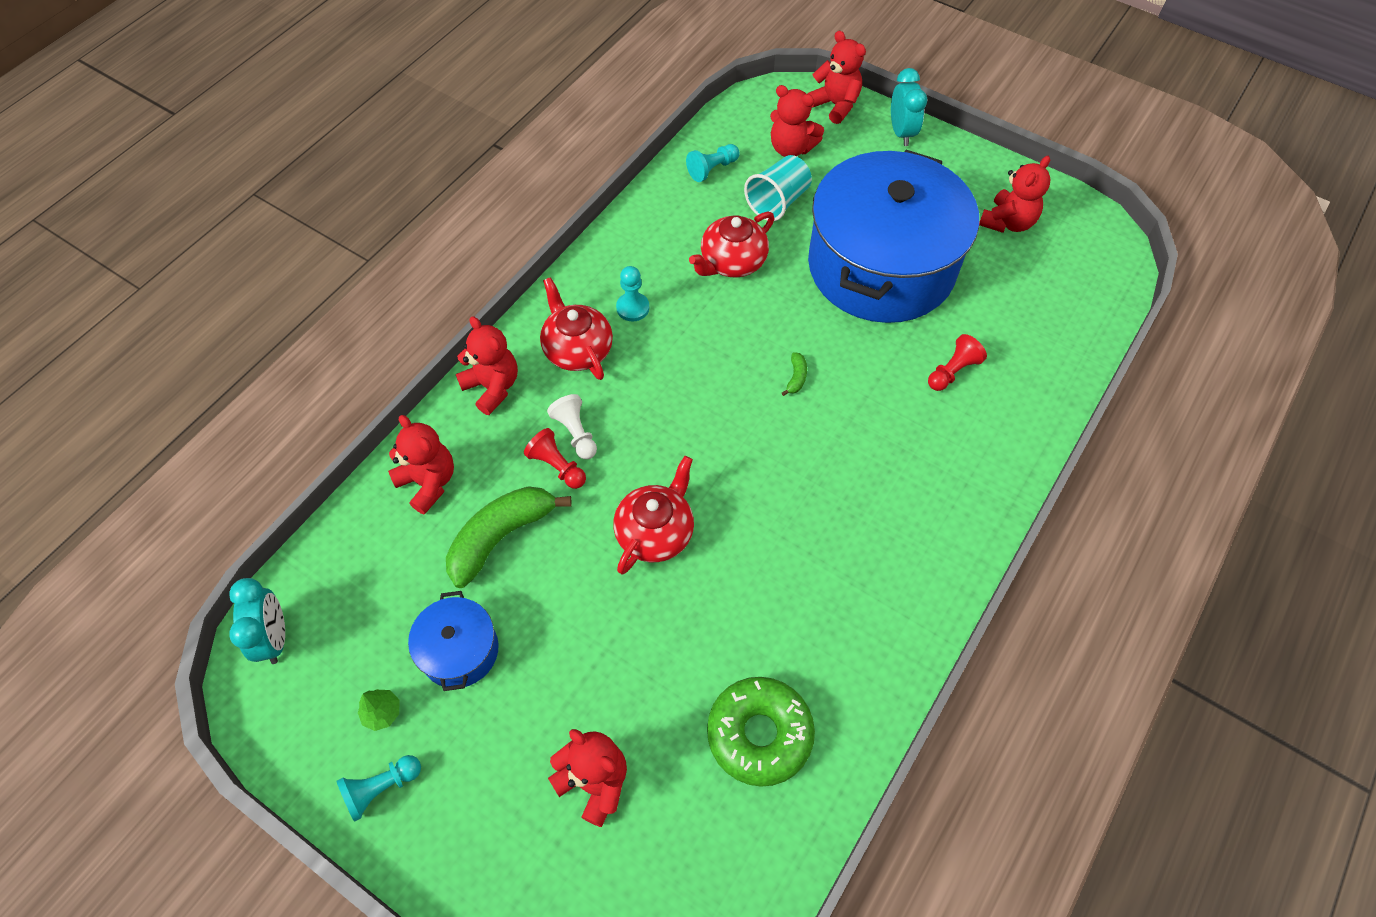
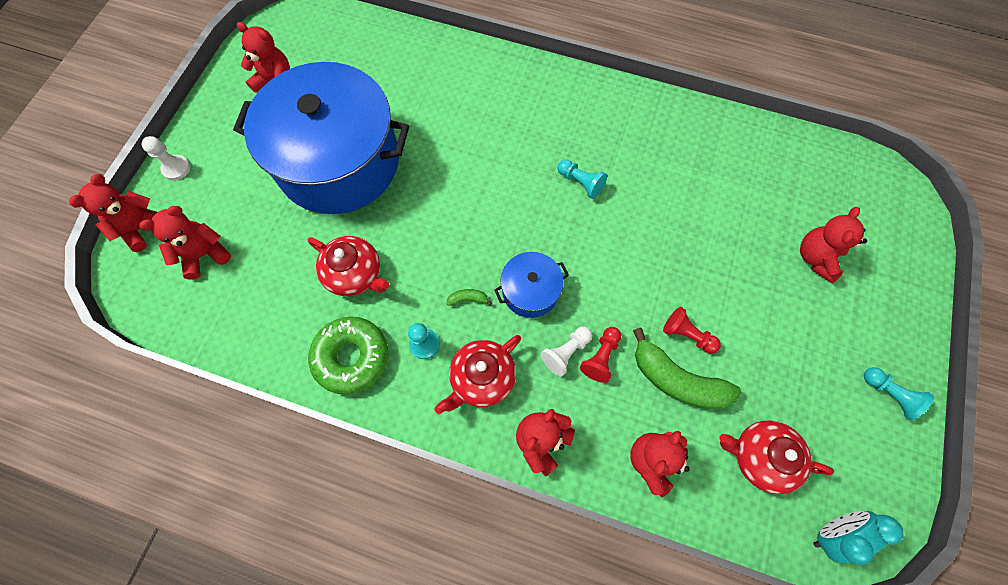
camera: 105 degrees left, 10 degrees up
green tree [358,689,399,731] -> none
blue pot [408,591,499,691] -> blue pot moved to [494,252,569,318]
red teapot [613,456,694,574] -> red teapot moved to [719,420,834,494]
turquoise pawn [686,144,740,182] -> turquoise pawn moved to [557,159,607,199]
green donut [707,677,815,787] -> green donut moved to [308,316,388,395]
turquoise cup [744,155,812,221] -> none
red teddy bear [770,85,824,157] -> red teddy bear turned 135 degrees counterclockwise [139,206,231,279]
green banana [782,352,807,396] -> green banana moved to [446,289,492,306]
turquoise clock [891,68,927,146] -> white pawn [141,136,190,180]
red pawn [928,334,987,391] -> red pawn moved to [663,307,721,354]

